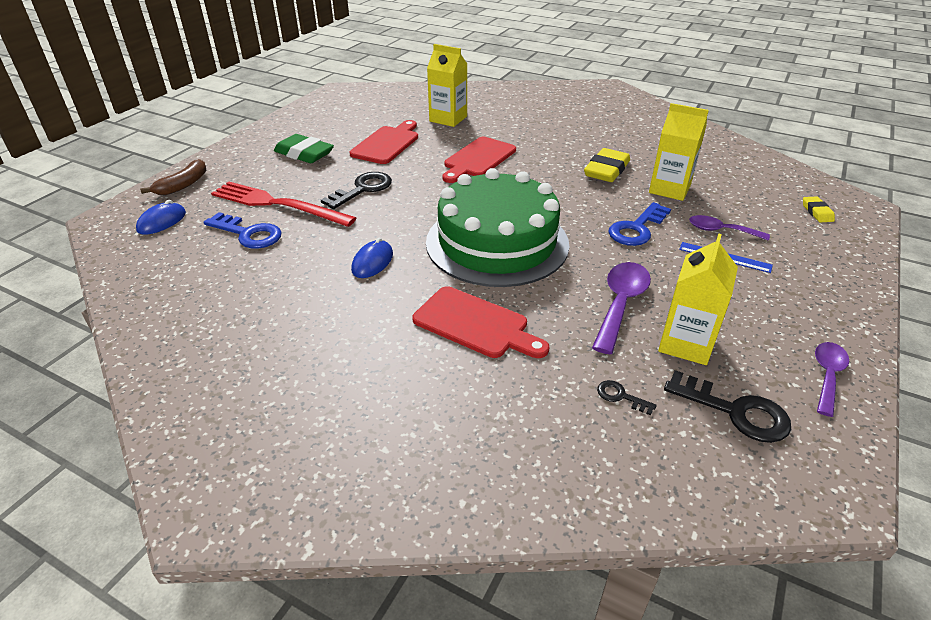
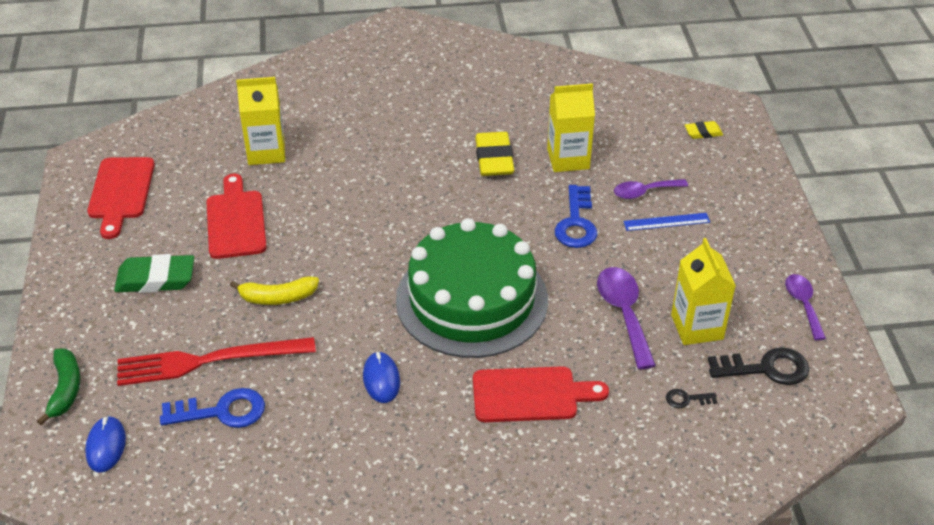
camera: 35 degrees left, 5 degrees up
brown banana [140,159,207,195] -> green banana [37,349,80,425]
black key [321,172,392,209] -> yellow banana [230,276,319,305]
red cutting board [442,137,516,183] -> red cutting board moved to [87,157,155,239]
yellow eraser [803,196,835,222] -> yellow eraser turned 60 degrees counterclockwise [685,121,723,139]

